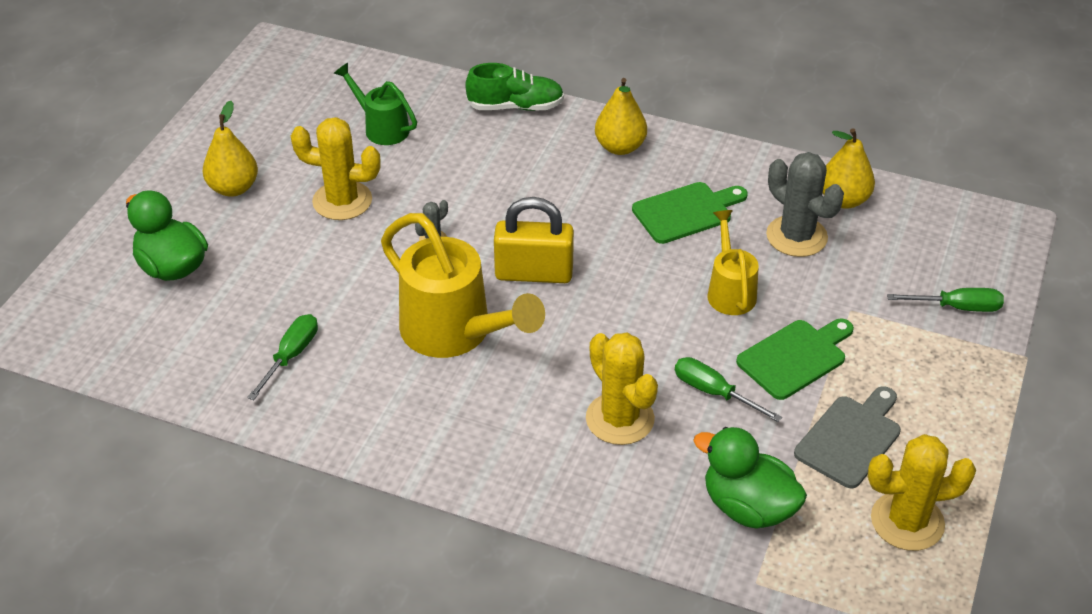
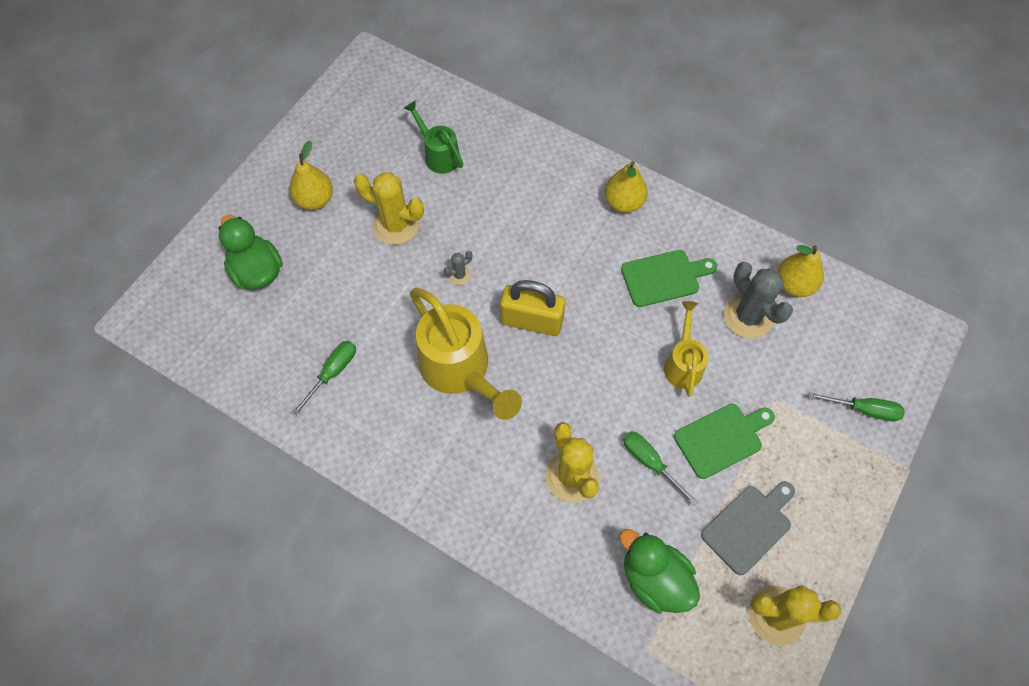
camera: 10 degrees right, 20 degrees up
green shoe [465,63,564,111] -> none

